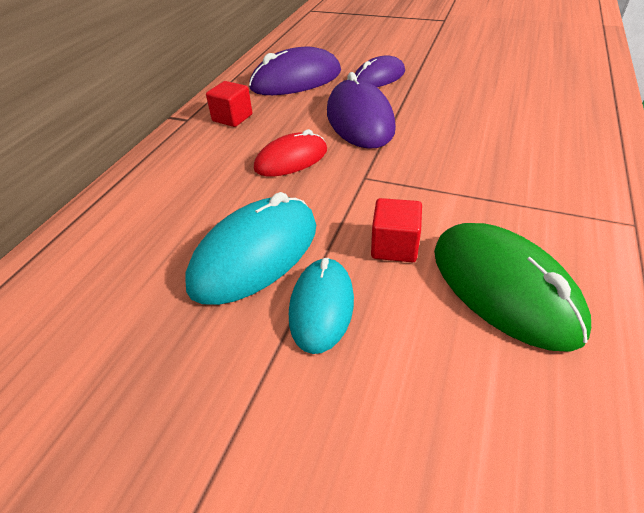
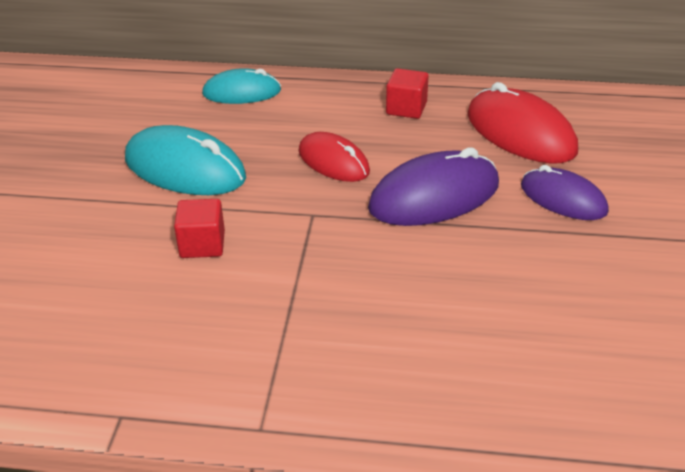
camera: 75 degrees right, 5 degrees down
purple mouse [249,47,341,95] -> red mouse [467,82,578,164]
turquoise mouse [289,258,354,354] -> turquoise mouse moved to [202,68,281,104]
green mouse [434,223,591,352] -> none

